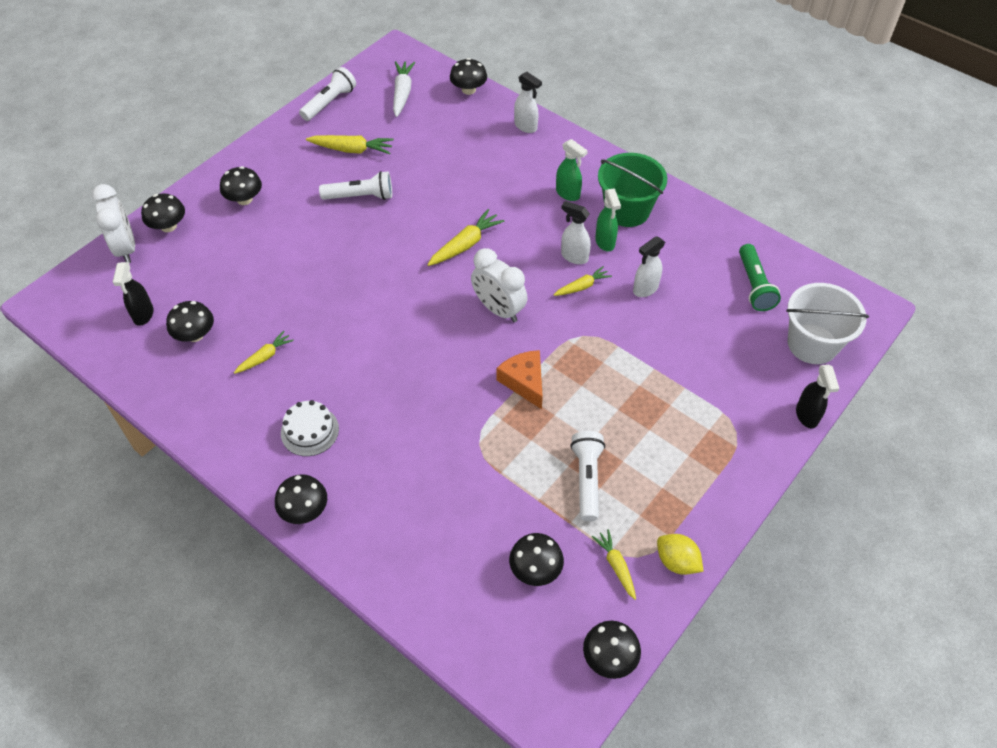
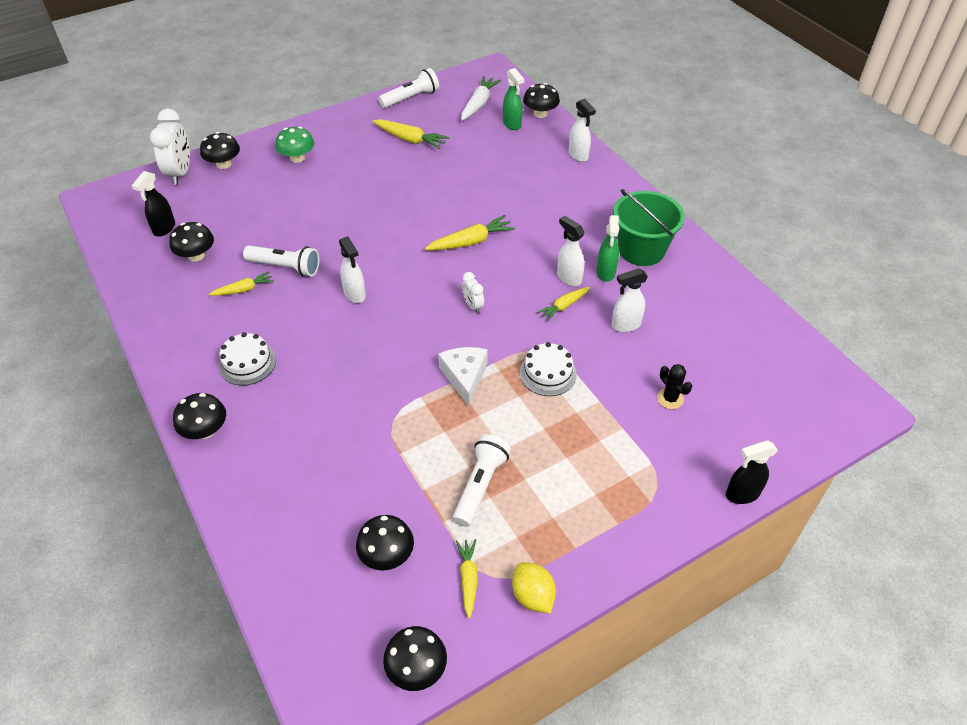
camera: 20 degrees right, 5 degrees down
black mushroom [220,166,262,205] -> green mushroom [276,126,314,163]
white flashlight [319,171,392,200] -> white flashlight moved to [243,245,320,277]
white clock [471,248,527,322] -> white clock [462,272,484,314], size x0.51
orange cheese [497,350,543,409] -> white cheese [438,347,488,406]
yellow carrot [554,266,612,296] -> yellow carrot turned 150 degrees clockwise [537,287,590,322]
green spray bottle [556,139,588,201] -> green spray bottle moved to [503,68,524,130]
green flashlight [739,244,781,311] -> none
white bucket [786,283,869,364] -> none
black spray bottle [796,365,840,428] -> black spray bottle turned 60 degrees clockwise [726,440,778,504]
none -> white spray bottle [339,236,366,303]
none -> white cake [520,342,577,396]
none -> black cactus [657,364,692,409]

